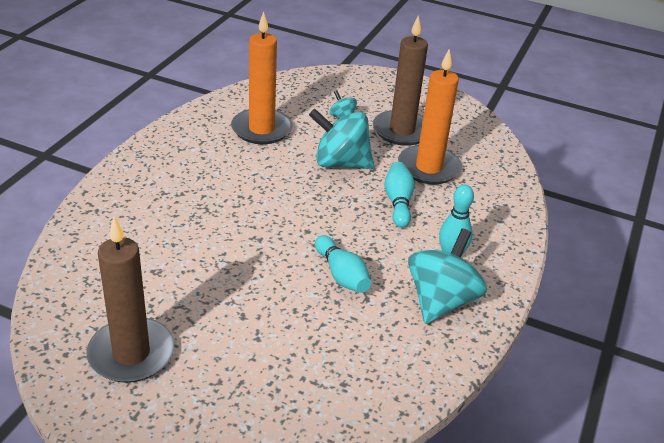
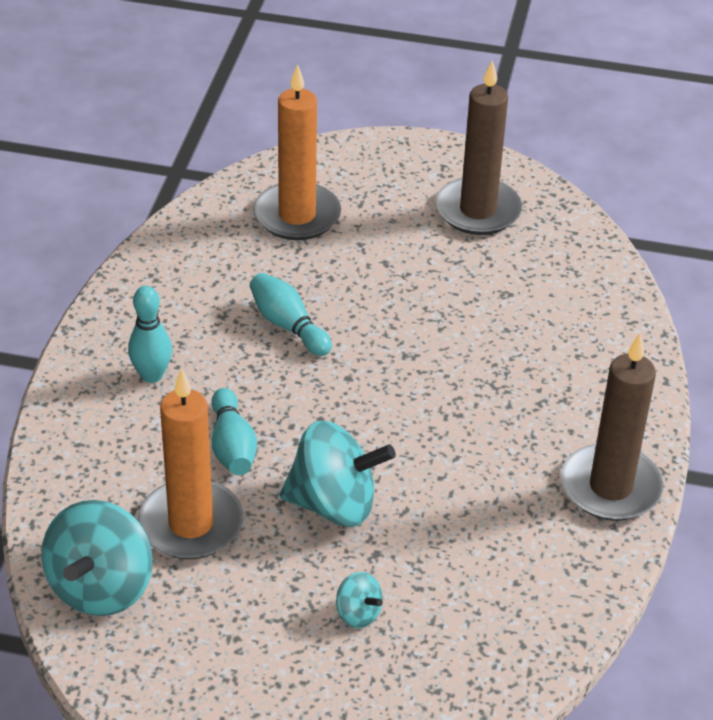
camera: 170 degrees right, 5 degrees up
orange candle [231,11,293,144] -> orange candle moved to [253,64,341,240]
brown candle [373,15,428,146] -> brown candle moved to [561,333,664,521]
turquoise spinning top [408,228,487,324] -> turquoise spinning top moved to [41,500,153,616]

